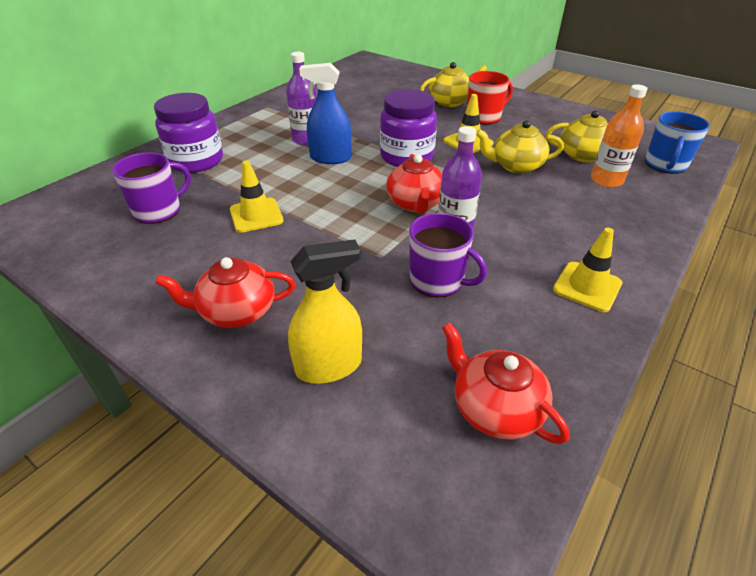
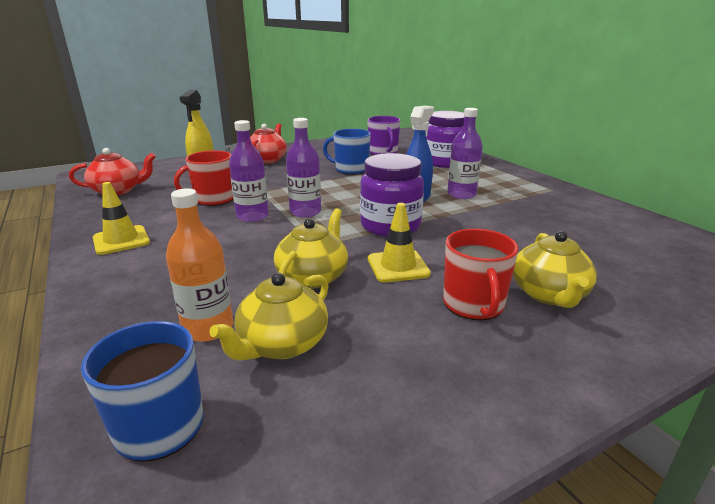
camera: 115 degrees right, 15 degrees down
yellow traffic cone [230,161,283,233] -> blue mug [323,129,371,175]
red teapot [386,154,442,214] -> purple bottle [286,118,321,218]
purple mug [409,213,487,297] -> red mug [174,150,233,206]

